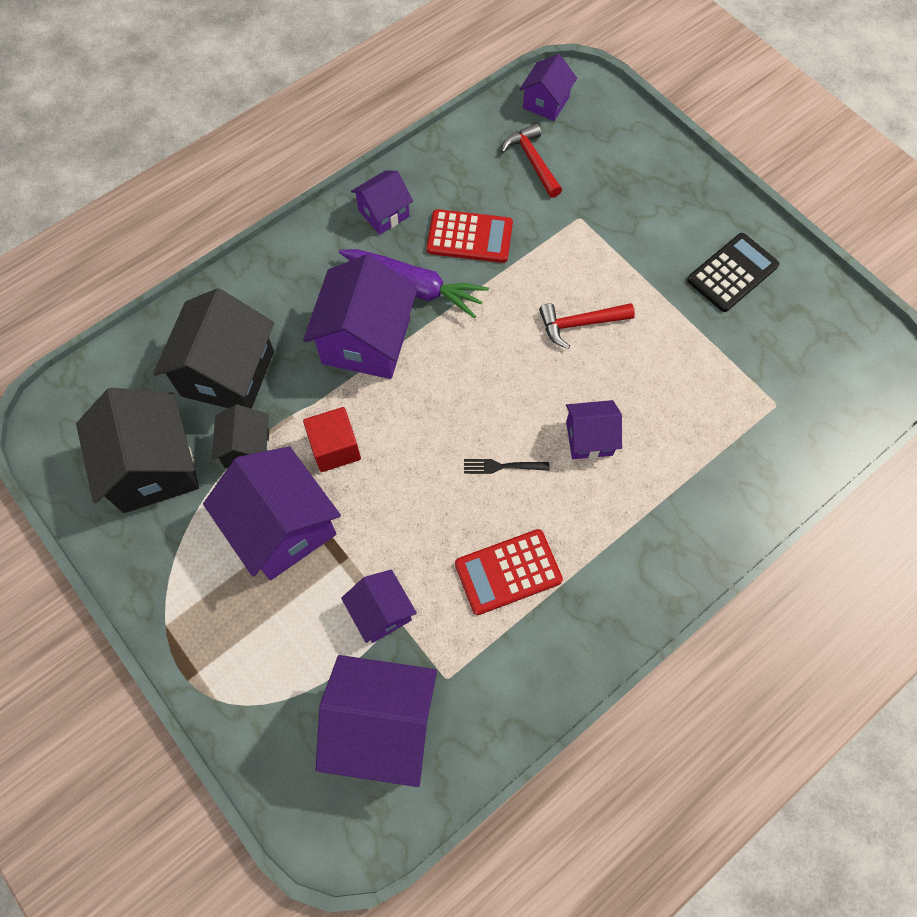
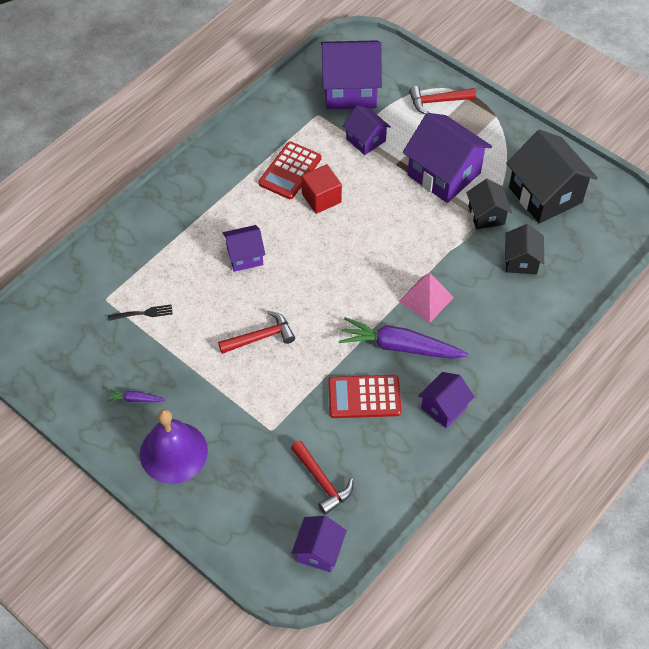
camera: 170 degrees right, 10 degrees down
black house [153,288,274,409] -> black house [505,224,544,274], size x0.55
purple house [303,254,418,379] -> pink pyramid [398,273,454,323]
red cube [303,407,361,472] -> red cube moved to [301,164,342,214]
red calculator [455,529,563,615] -> red calculator turned 150 degrees clockwise [258,141,321,199]
black fork [464,459,550,474] -> black fork moved to [108,304,173,321]
black calculator [687,233,779,312] -> purple carrot [107,389,166,402]
none -> purple bell [140,409,208,484]
none -> red hammer [409,86,476,114]

